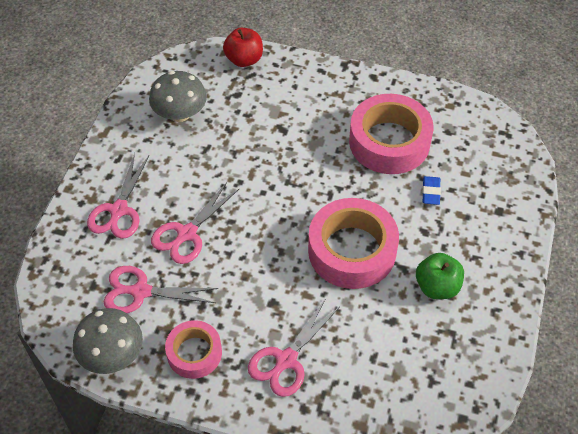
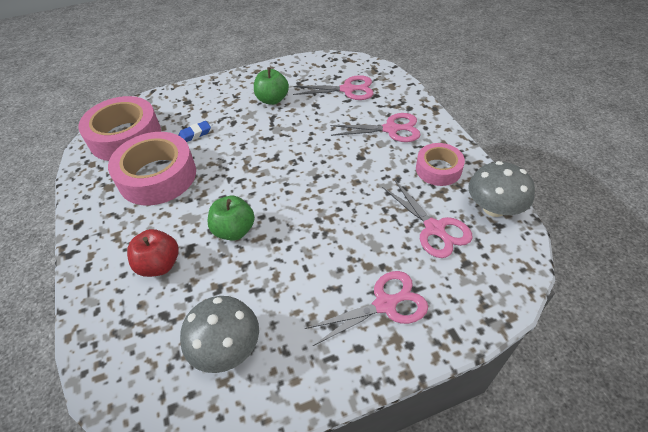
camera: 125 degrees left, 5 degrees down
pink scissors [151,182,239,264] -> pink scissors moved to [293,75,374,100]
red apple [223,28,263,67] -> red apple moved to [127,229,179,277]
pink tape [308,198,399,289] -> pink tape moved to [78,96,161,161]
none -> green apple [208,196,255,241]

